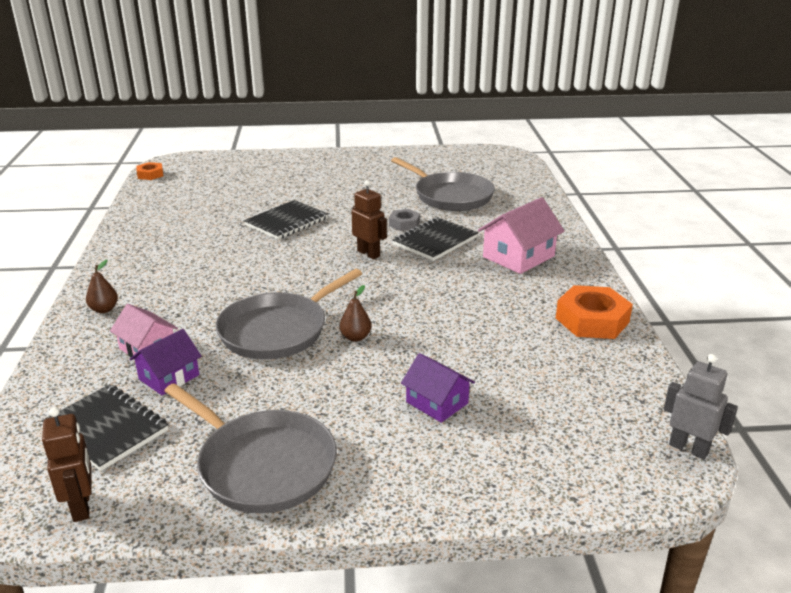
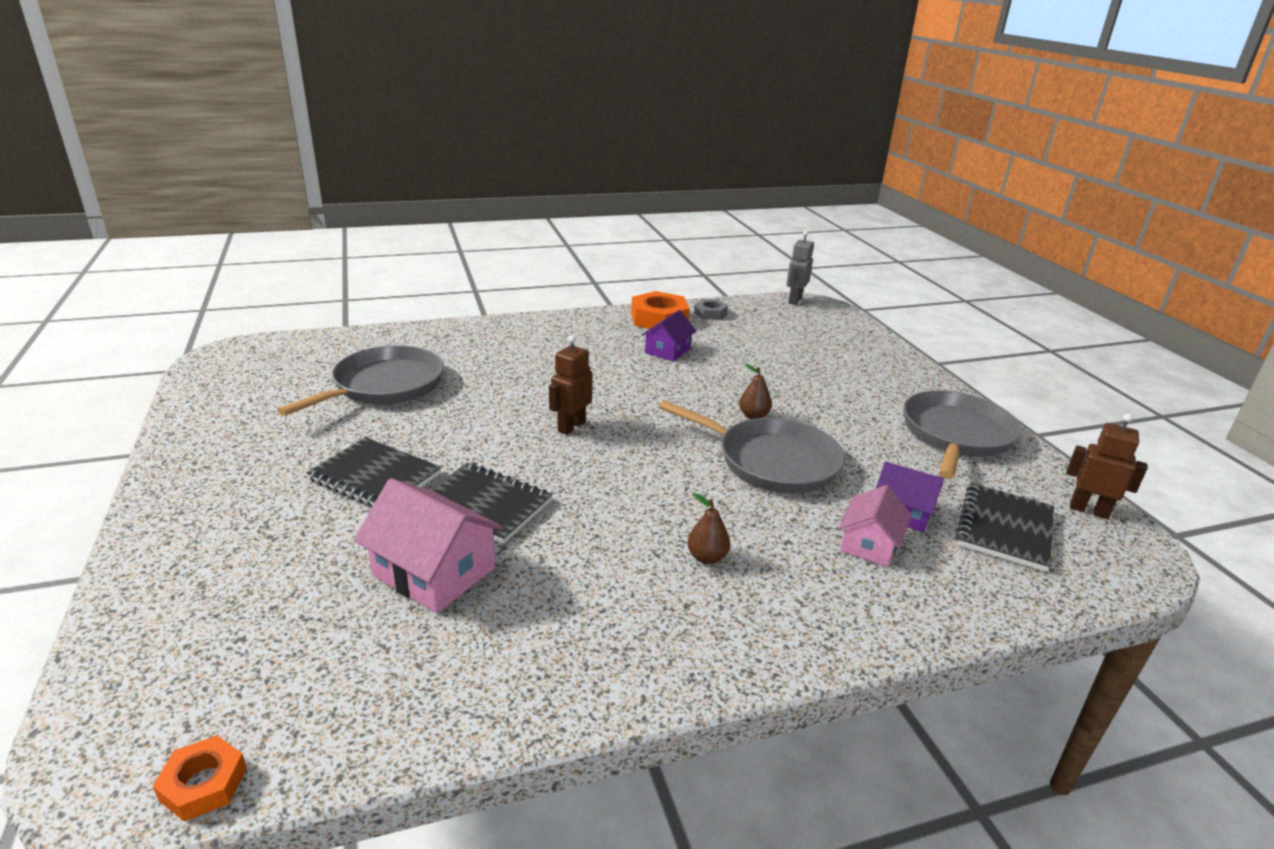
camera: 105 degrees left, 0 degrees up
brown robot [42,407,92,522] -> brown robot turned 60 degrees clockwise [1066,414,1148,519]
brown pear [86,260,118,313] -> brown pear moved to [687,493,730,564]
grey nut [389,209,420,231] -> grey nut moved to [694,299,728,320]
black notebook [393,217,478,261] -> black notebook moved to [306,437,442,507]
purple house [401,353,475,423] -> purple house moved to [642,310,696,362]
pink house [478,197,564,274] -> pink house moved to [354,478,504,613]

